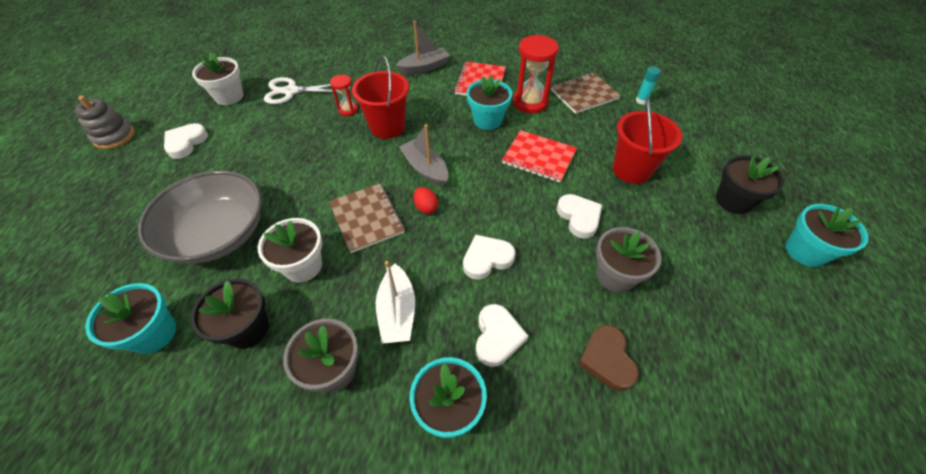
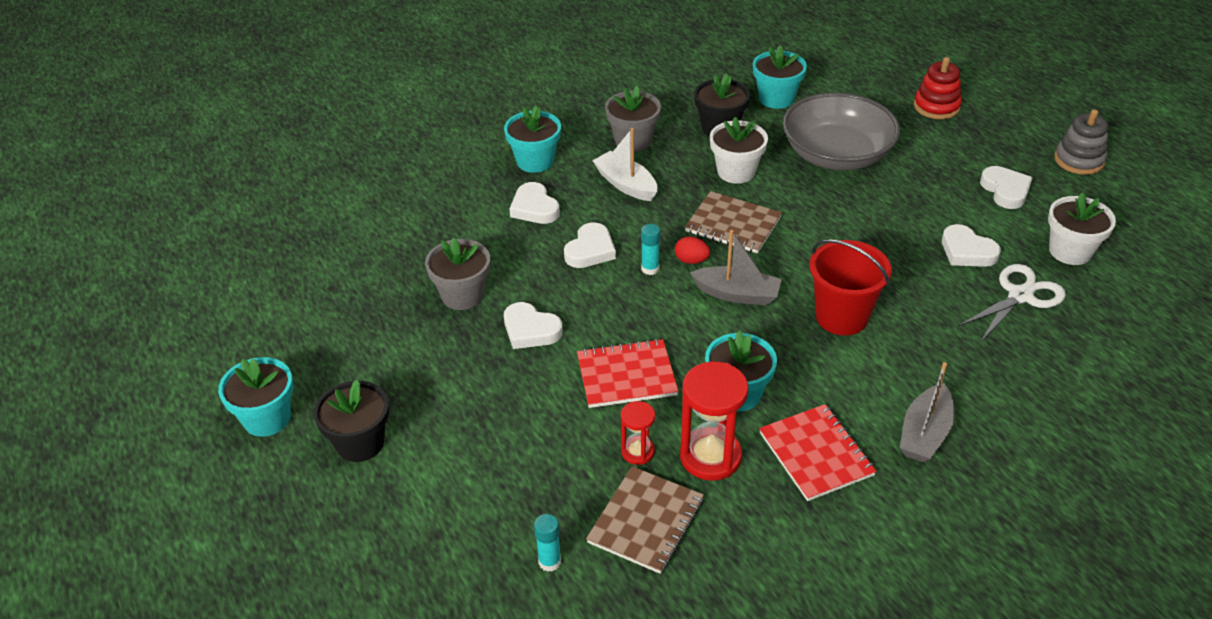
camera: 145 degrees right, 10 degrees down
red hourglass [330,74,358,116] -> red hourglass moved to [621,401,655,465]
brown heart [578,325,639,391] -> none
red bucket [613,97,682,184] -> none
none -> turquoise glue stick [641,224,660,275]
none -> red stacking toy [914,57,962,119]
none -> white heart [942,224,1001,267]

